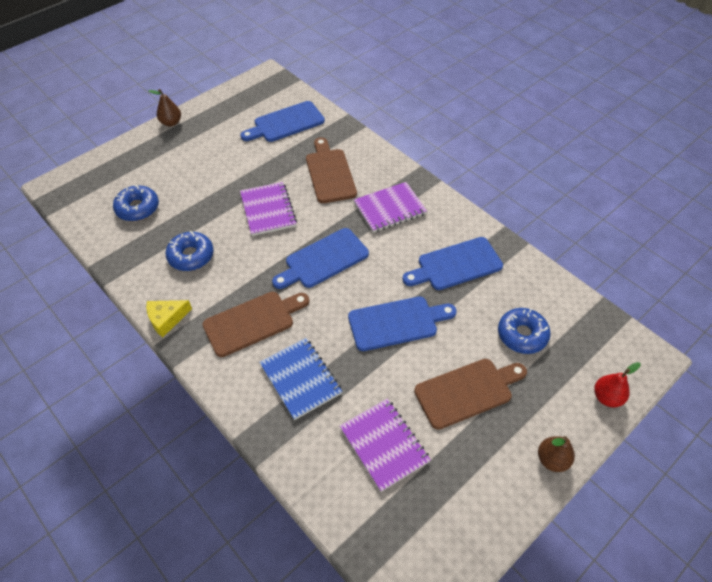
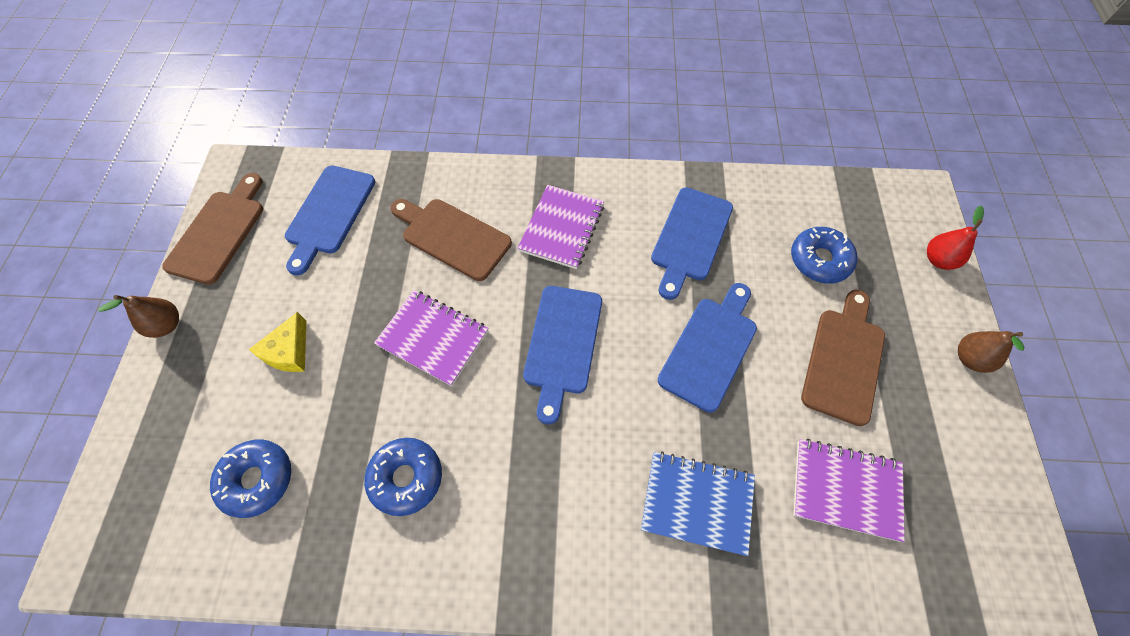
camera: 45 degrees left, 10 degrees up
yellow cheese [146,300,192,338] -> yellow cheese moved to [249,312,306,372]
brown cutting board [203,292,310,357] -> brown cutting board moved to [162,173,263,285]

